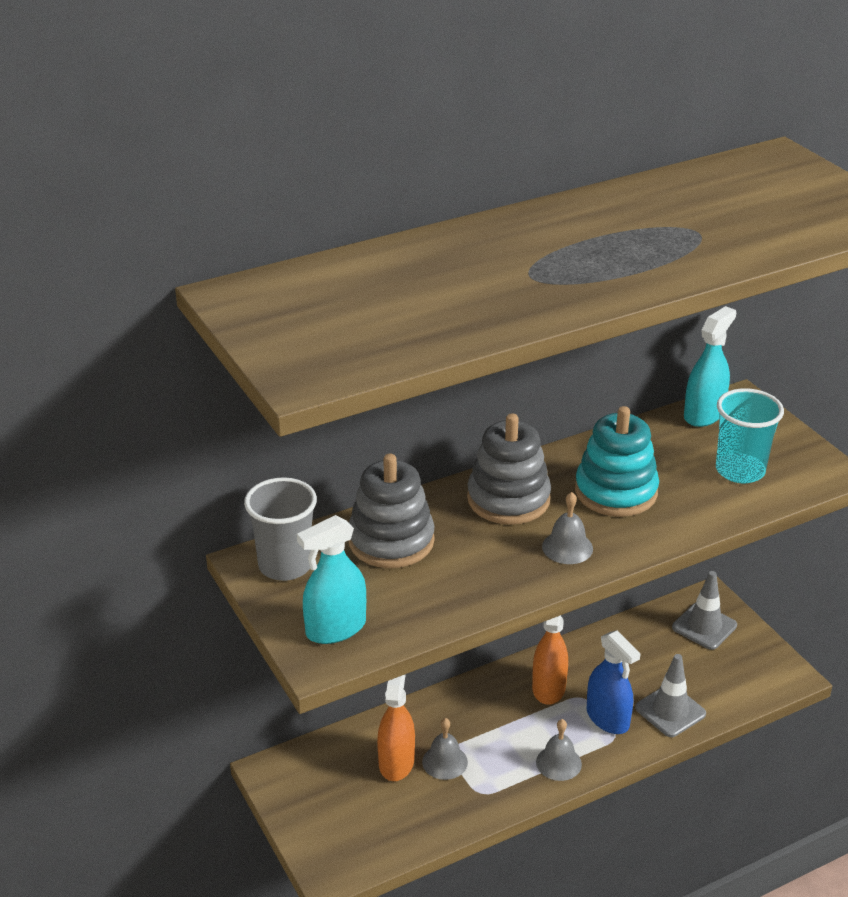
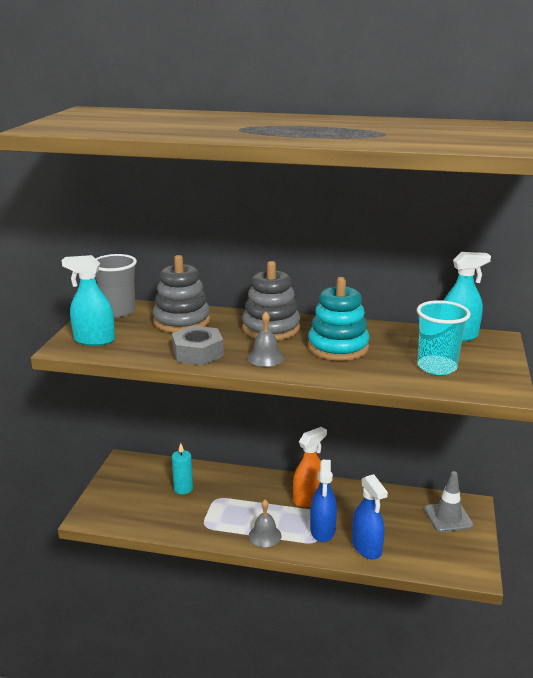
camera: 40 degrees right, 10 degrees down
orange spray bottle [377,674,415,781] -> turquoise candle [172,443,193,494]
grey bell [422,718,468,780] -> none
grey traffic cone [635,654,706,737] -> blue spray bottle [352,474,388,559]
none -> grey nut [172,325,224,365]

